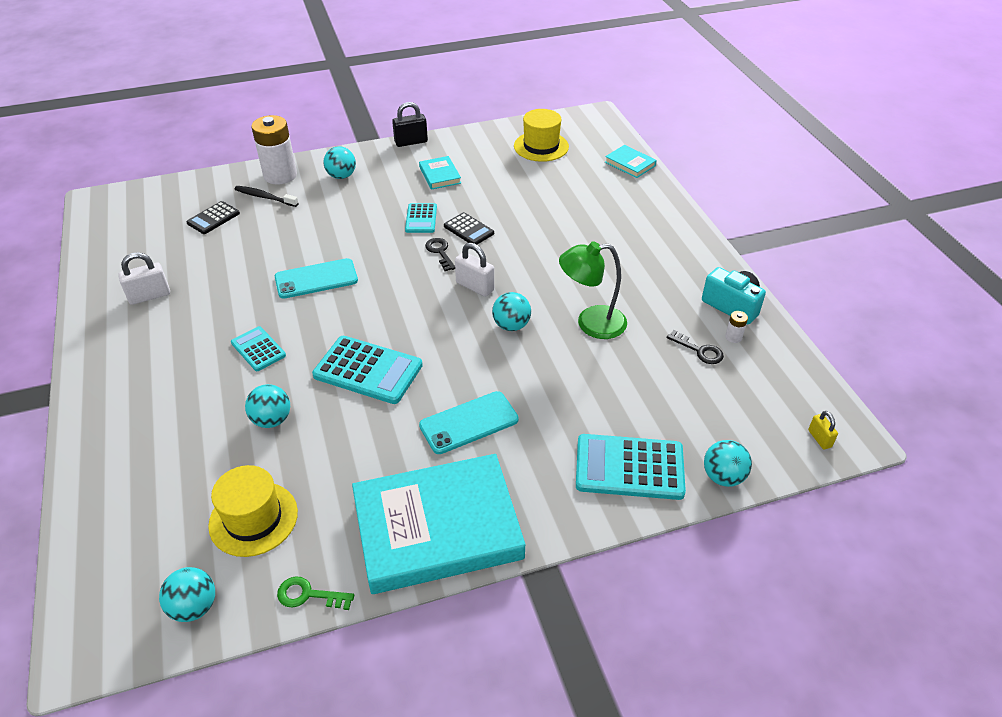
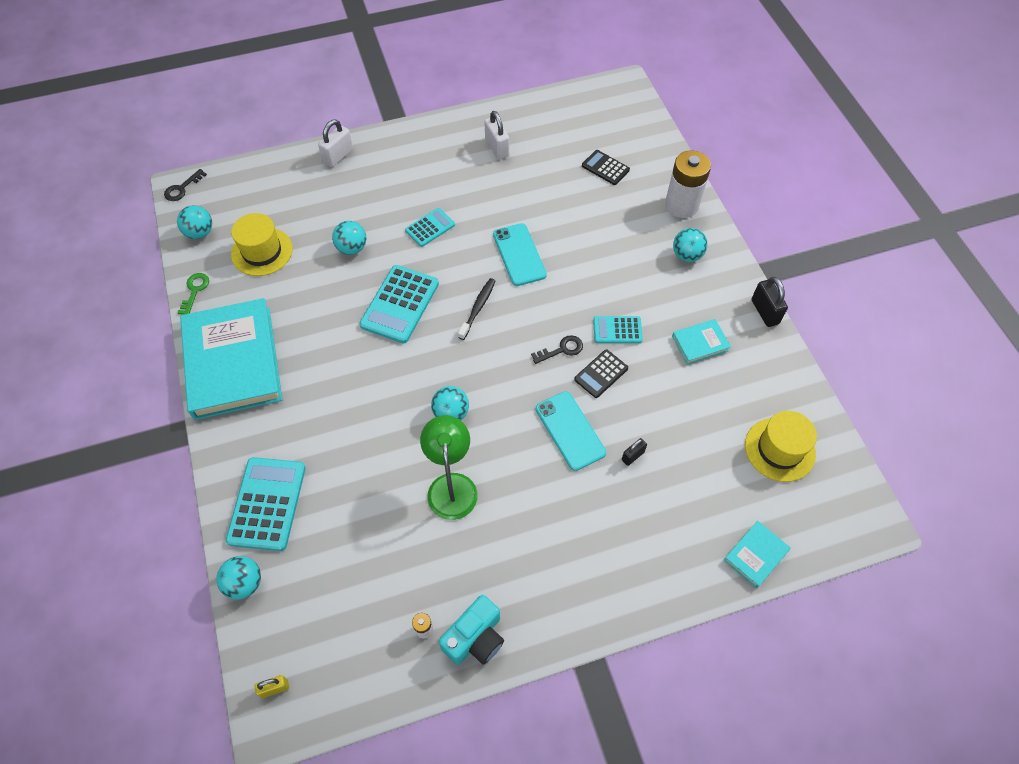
camera: 90 degrees right, 15 degrees up
black toothbrush [234,186,299,207] -> black toothbrush moved to [458,278,495,340]
turquoise phone [419,391,519,454] -> turquoise phone moved to [536,391,606,471]
white padlock [455,243,494,297] -> white padlock moved to [318,119,353,167]
black key [667,330,724,364] -> black key moved to [164,169,207,201]
none -> black padlock [622,438,647,466]

